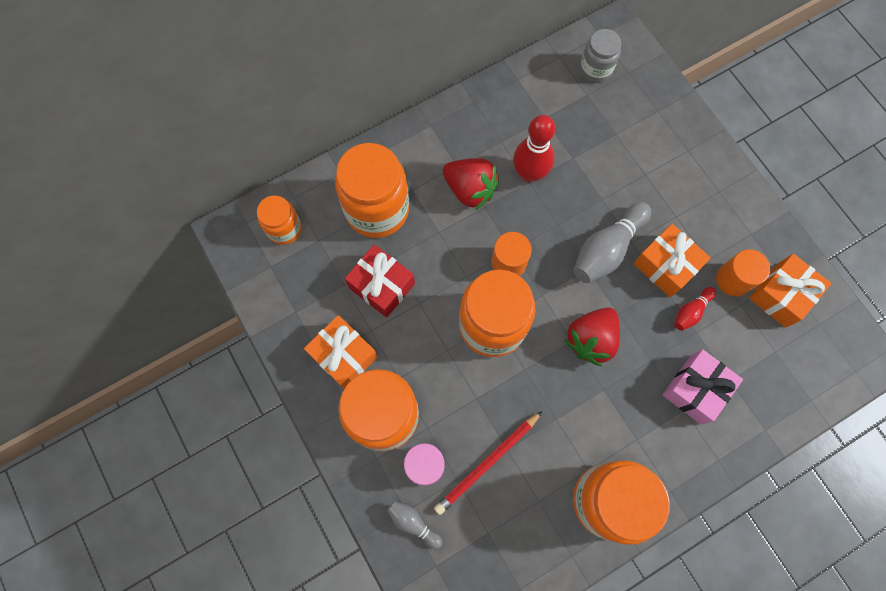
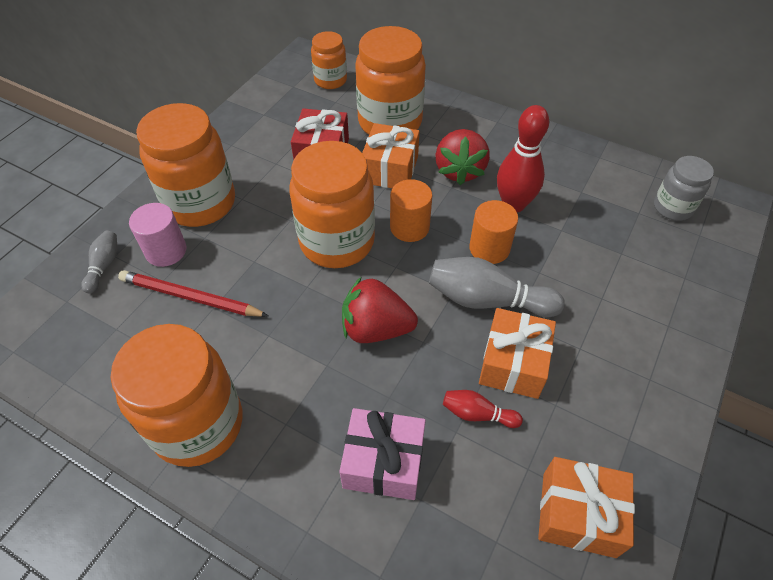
camera: 60 degrees right, 20 degrees down
orange gift [304,315,378,389] -> orange gift moved to [362,123,420,188]
orange cylinder [716,249,770,297] -> orange cylinder moved to [469,200,518,264]

